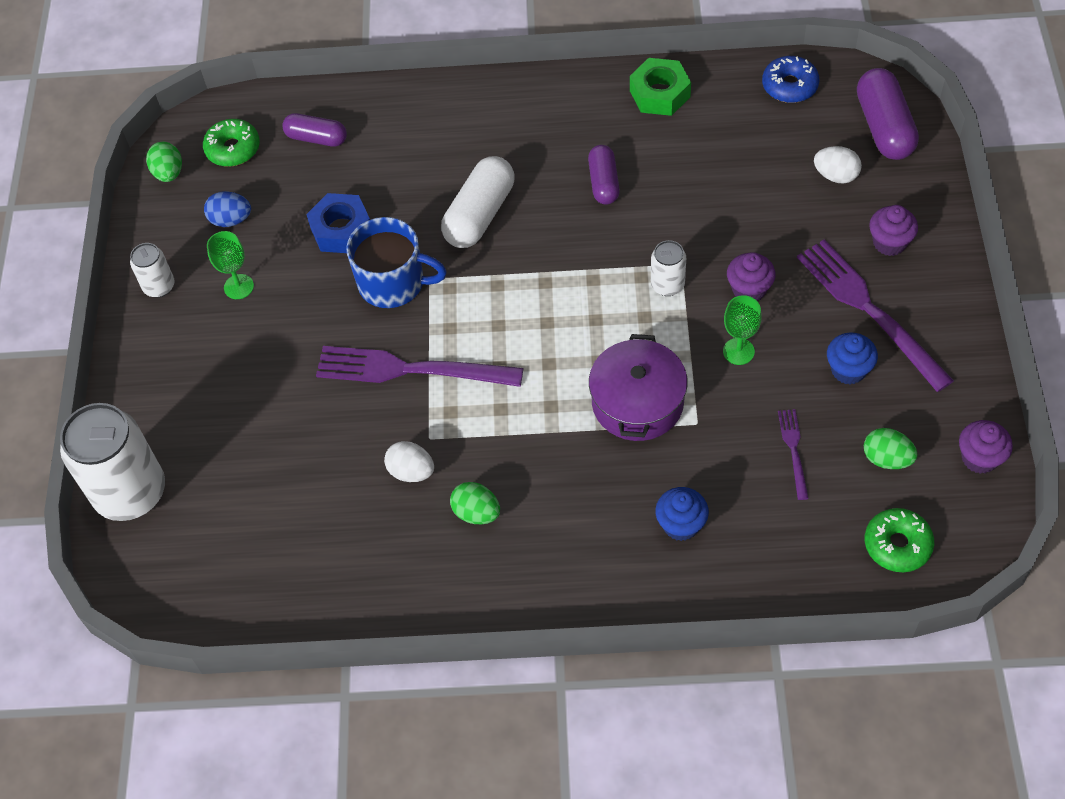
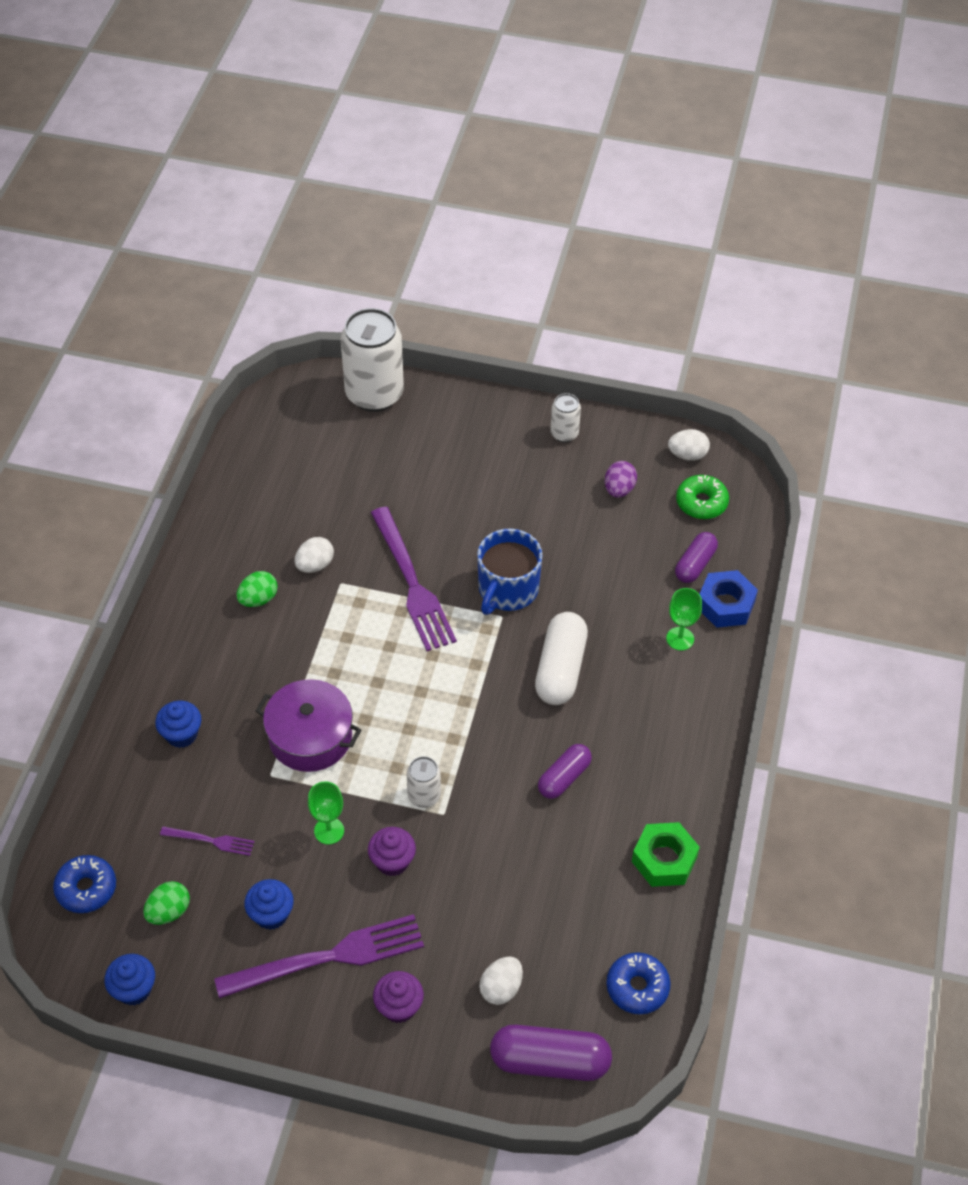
camera: 100 degrees right, 5 degrees down
green egg [146,142,182,182] -> white egg [668,429,710,461]
blue egg [204,191,251,227] -> purple egg [605,461,637,498]
green goblet [207,231,254,299] -> green goblet moved to [666,588,702,651]
blue nut [306,193,370,253] -> blue nut moved to [700,570,758,628]
purple fork [316,346,523,387] -> purple fork turned 135 degrees clockwise [371,507,457,651]
white capsule [441,156,514,248] -> white capsule turned 60 degrees clockwise [535,612,588,705]
purple capsule [588,145,620,205] -> purple capsule turned 60 degrees counterclockwise [538,744,592,799]
green donut [865,508,934,572] -> blue donut [53,855,116,913]
purple cupcake [959,420,1013,474] -> blue cupcake [104,954,155,1006]

